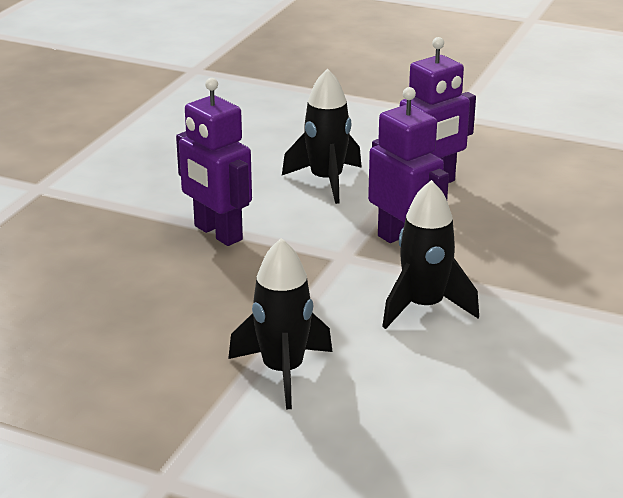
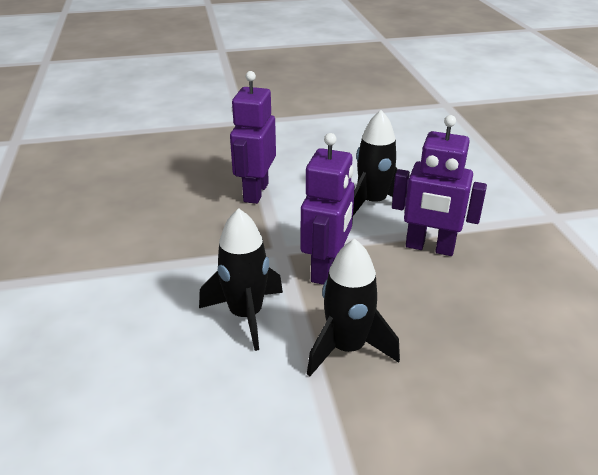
camera: 55 degrees right, 5 degrees up
black rocket [228,238,332,410] -> black rocket moved to [307,239,400,376]

